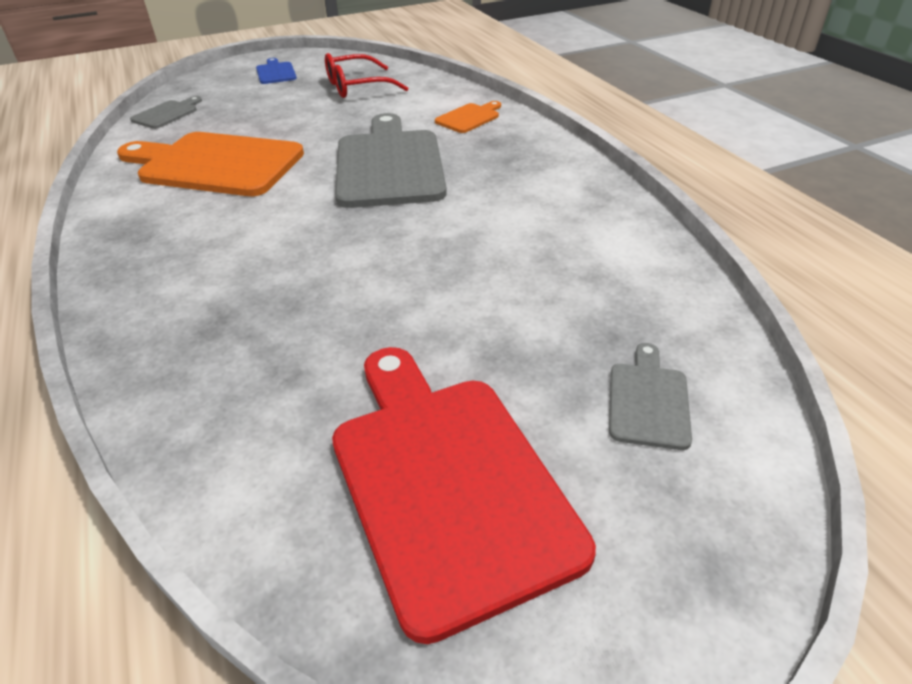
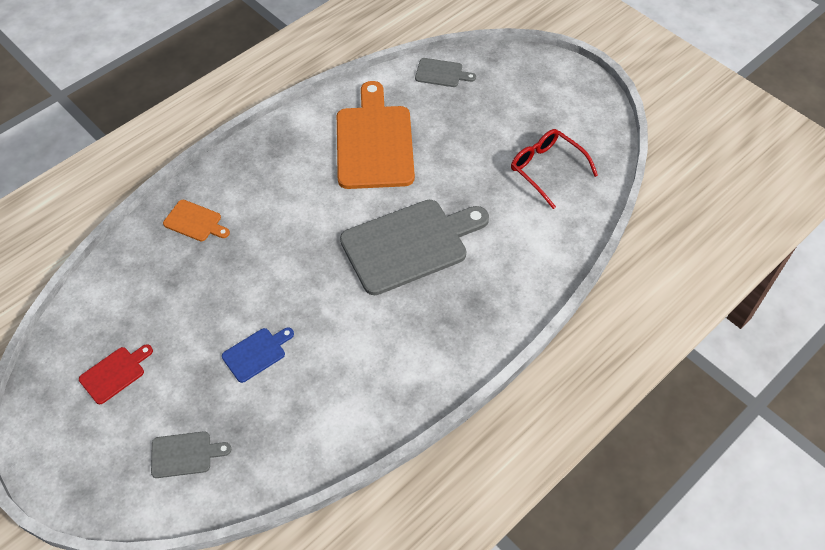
camera: 70 degrees right, 15 degrees up
blue cutting board [256,58,297,84] -> blue cutting board moved to [222,328,294,383]
red cutting board [332,347,596,644] -> red cutting board [79,344,153,404], size x0.46
orange cutting board [435,101,501,133] -> orange cutting board moved to [163,200,230,241]

